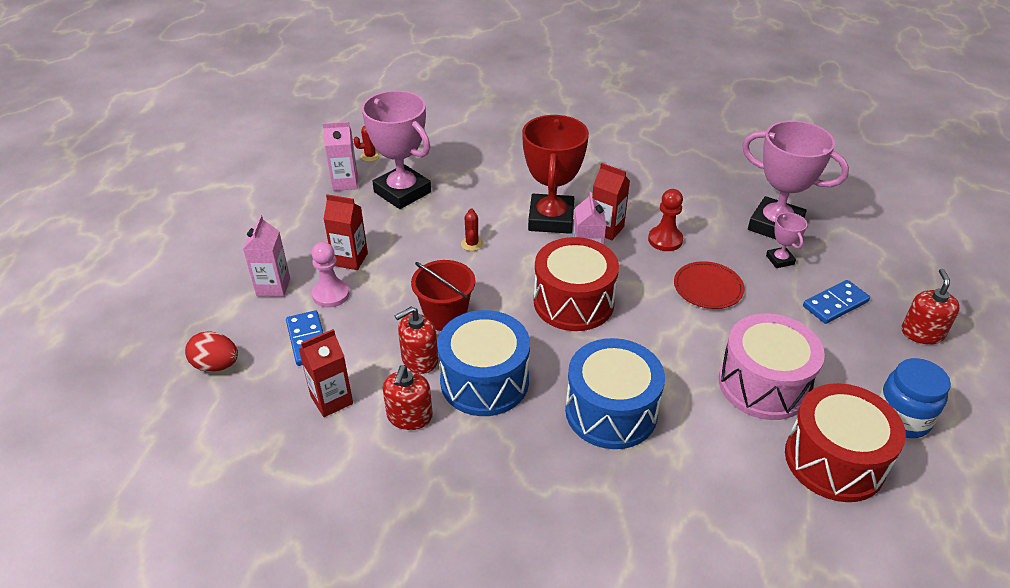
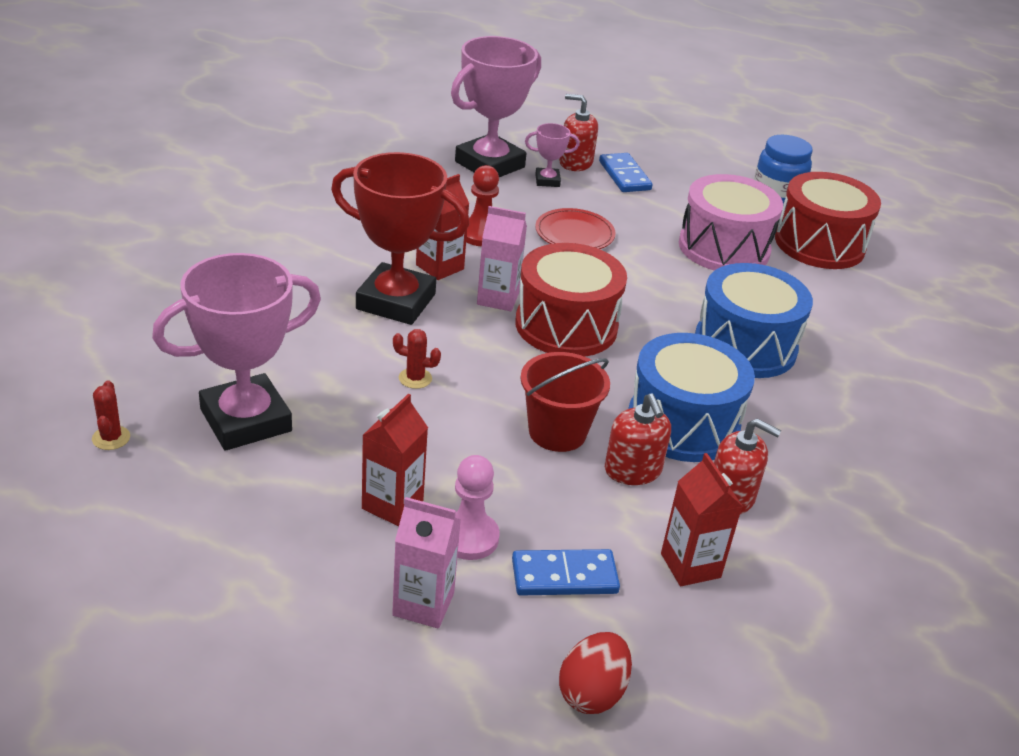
camera: 80 degrees left, 5 degrees down
pink carton [323,122,358,191] -> none
red soap dispenser [901,269,960,345] -> red soap dispenser moved to [559,94,598,171]

